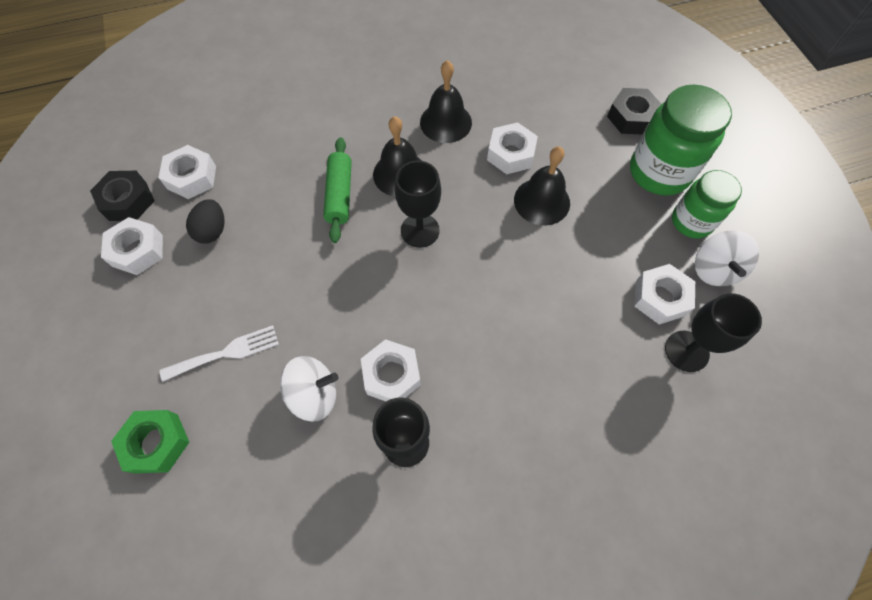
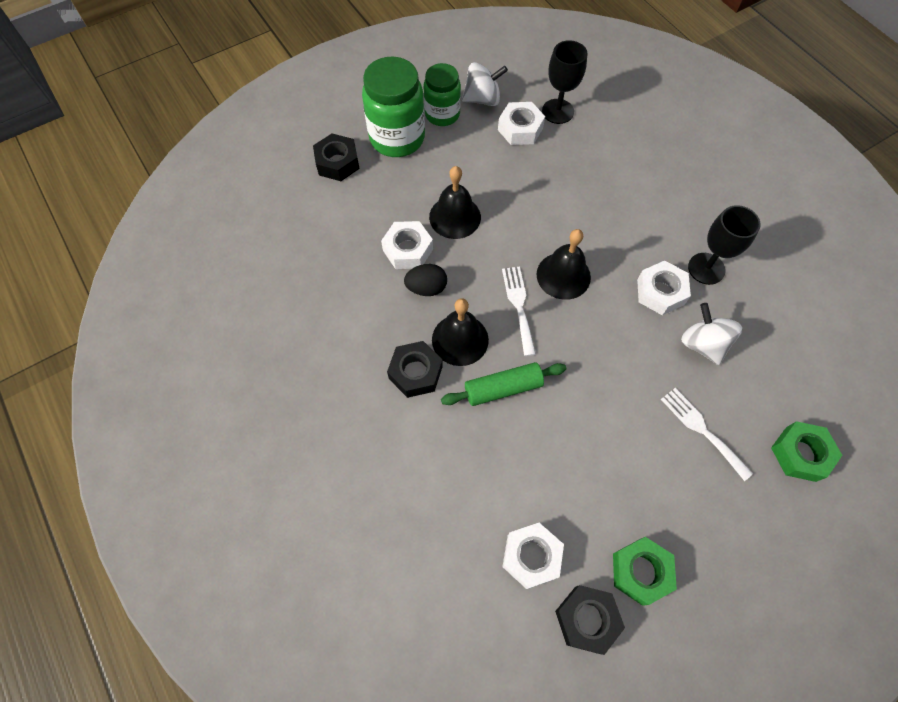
camera: 105 degrees left, 0 degrees up
white nut [101,217,163,275] -> green nut [613,537,677,606]
black egg [186,199,225,244] -> black egg moved to [404,264,447,296]
black goblet [395,161,441,248] -> white fork [502,267,536,356]
black bell [420,60,472,143] -> black bell moved to [537,229,591,300]
none -> black nut [387,341,443,398]

